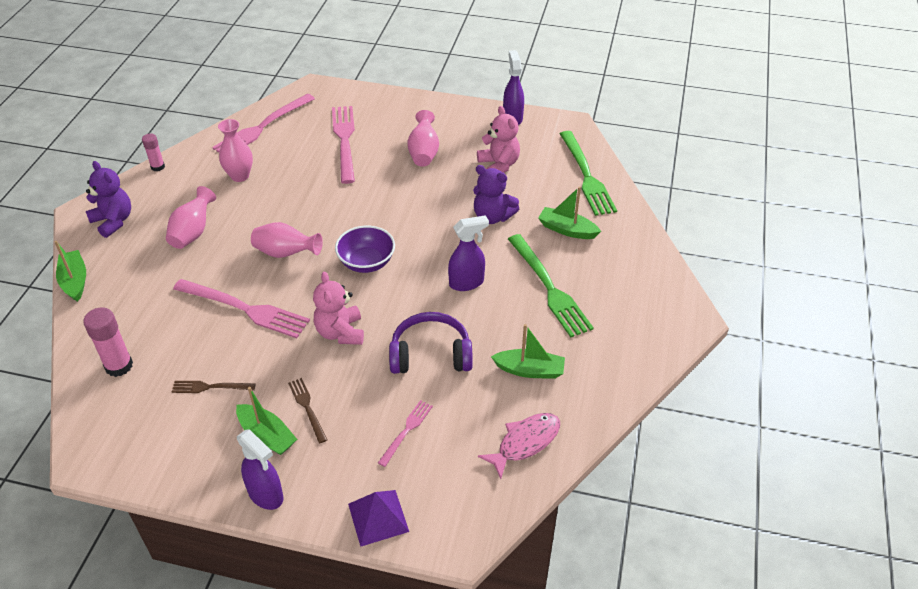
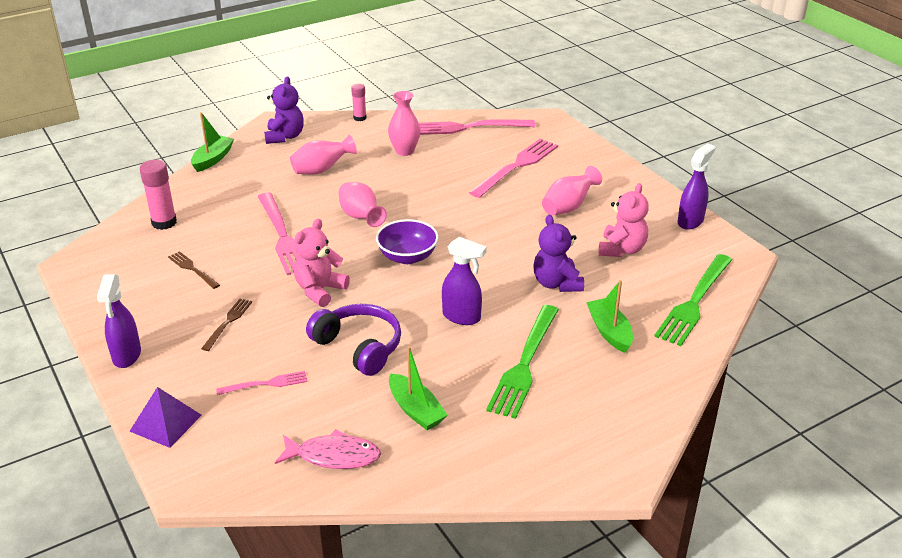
camera: 45 degrees right, 10 degrees down
green boat [236,387,297,455] -> none

